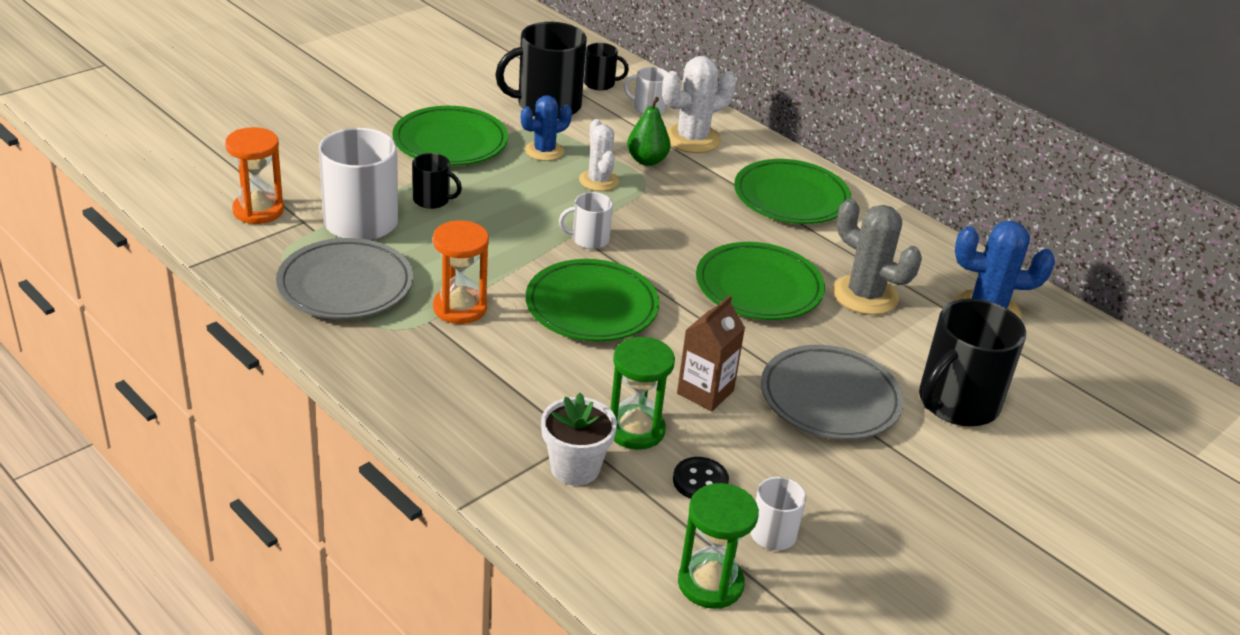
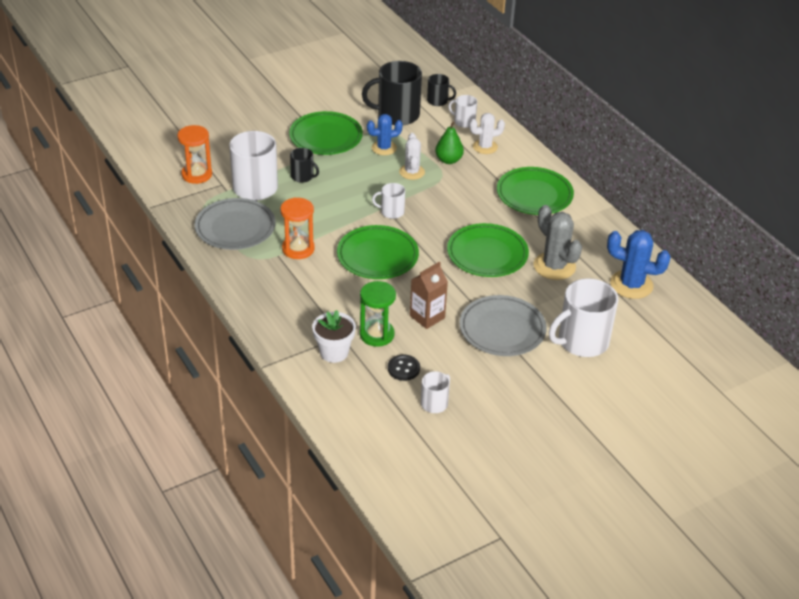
camera: 15 degrees right, 5 degrees up
white cactus [662,56,736,153] -> white cactus [470,113,505,154], size x0.66
green hourglass [678,483,759,609] -> none
black mug [919,299,1026,426] -> white mug [549,278,618,357]

